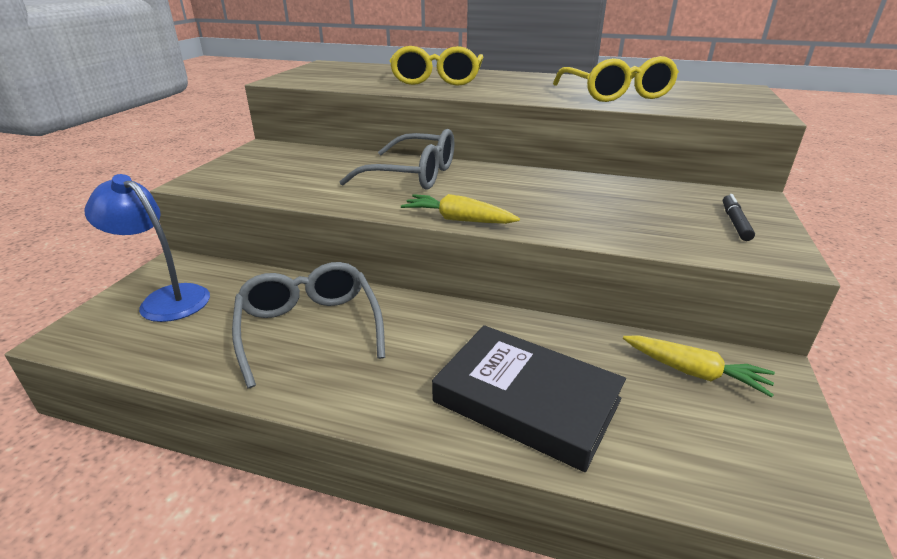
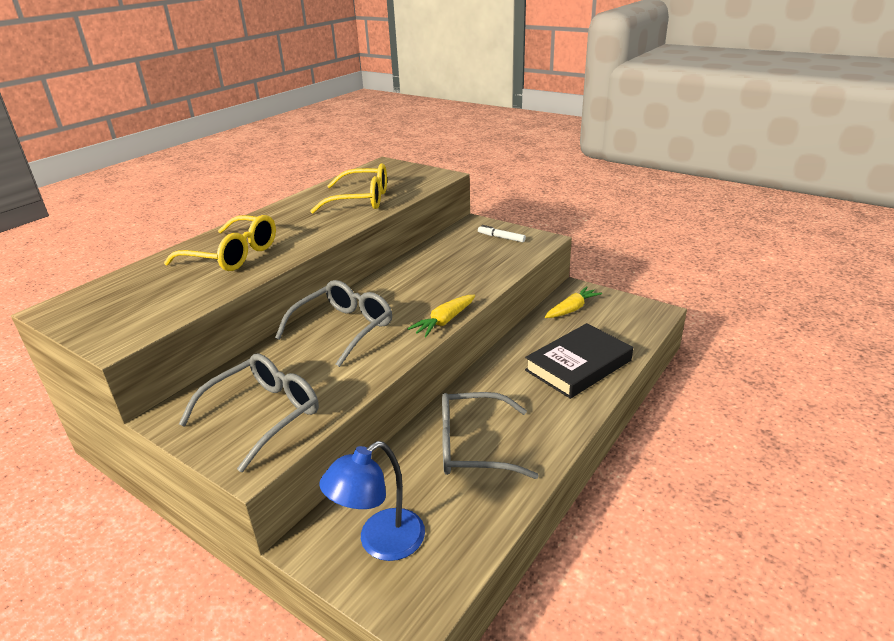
camera: 70 degrees left, 0 degrees up
black marker [723,194,755,241] -> white marker [478,225,526,242]
none -> grey glasses [179,354,319,472]

